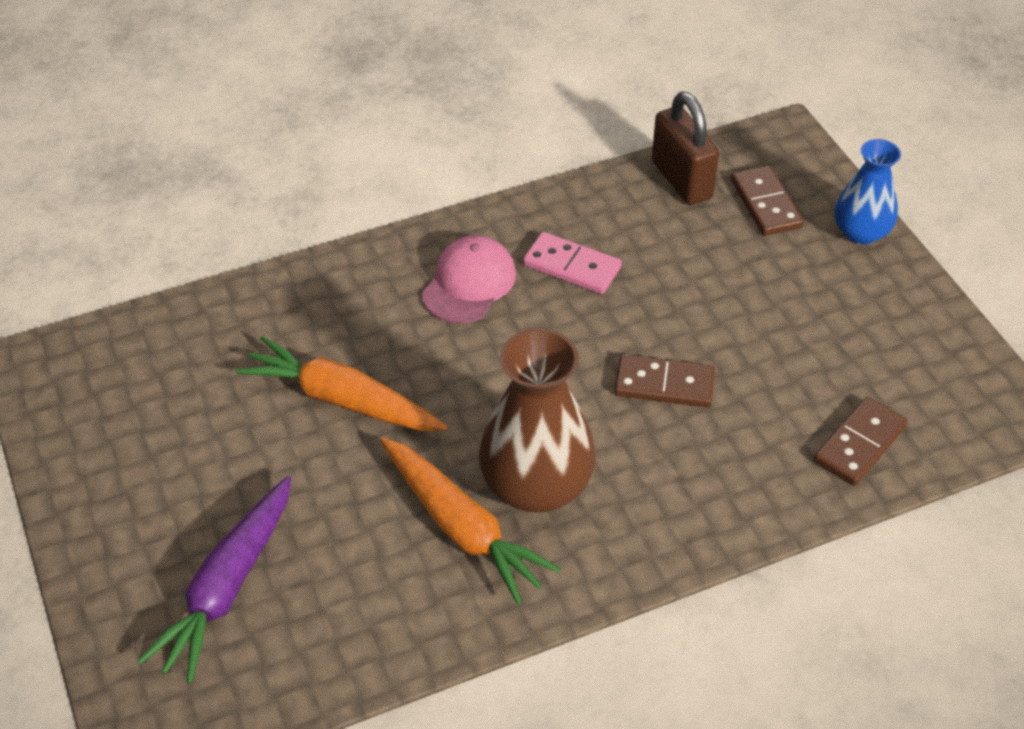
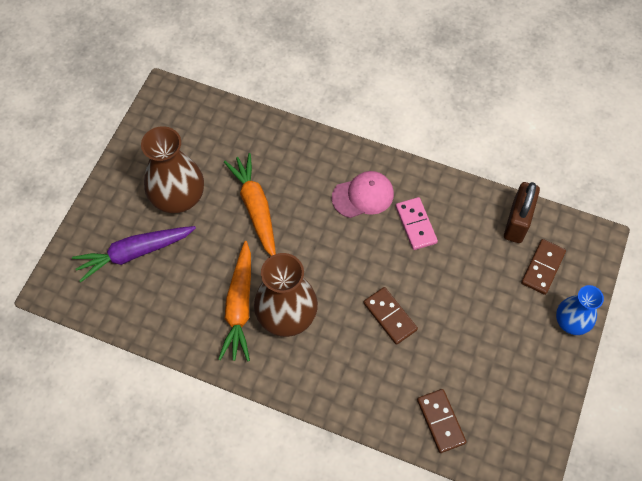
camera: 45 degrees right, 15 degrees up
brown domino [814,397,908,486] -> brown domino turned 75 degrees clockwise [417,389,466,453]
none -> brown vase [141,126,204,213]

